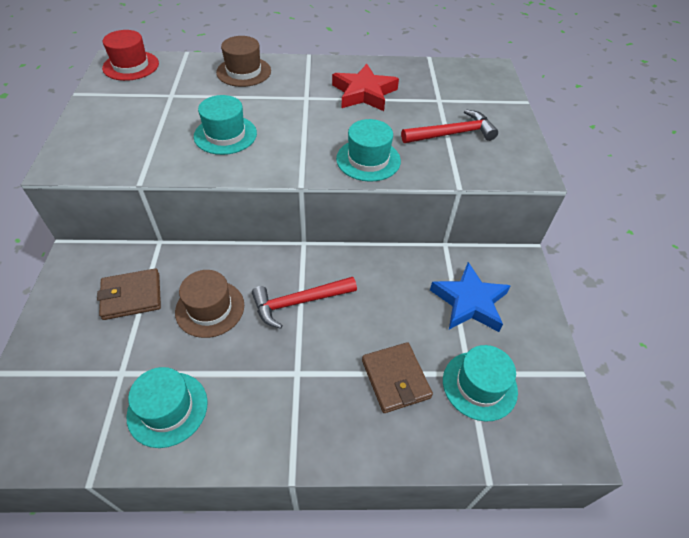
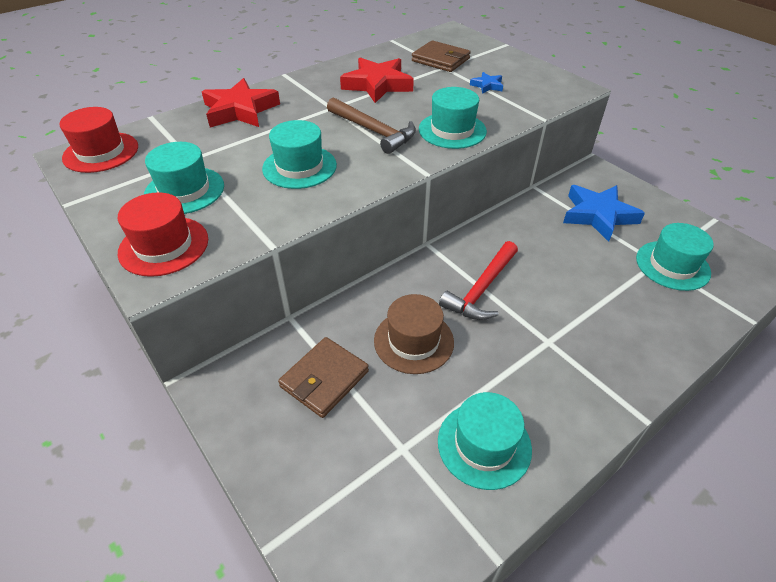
camera: 35 degrees left, 5 degrees down
brown hat [216,36,271,87] -> red star [202,78,280,127]
brown wallet [362,342,433,413] -> brown wallet moved to [412,40,471,72]
red hammer [401,109,498,143] -> blue star [470,72,503,94]
none -> red hat [118,192,208,277]
none -> turquoise hat [144,142,224,214]
none -> brown hammer [327,97,416,154]

